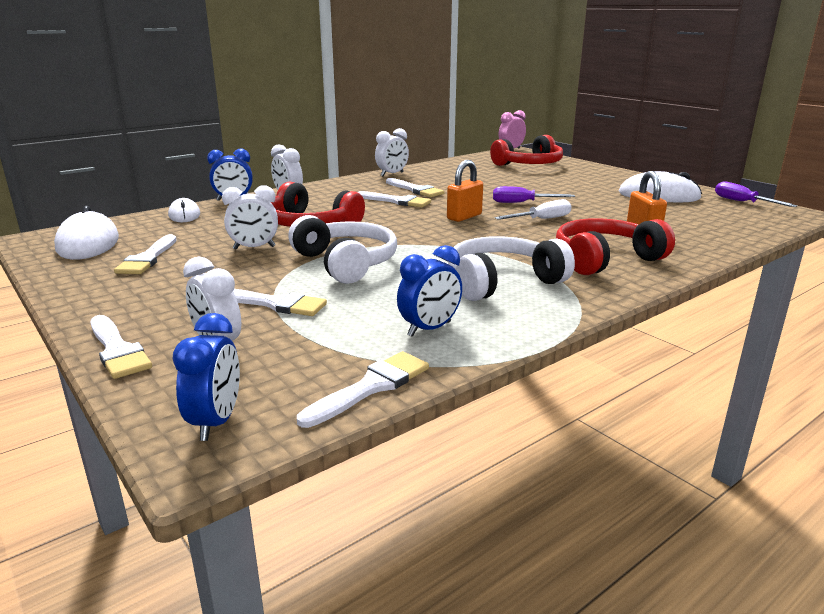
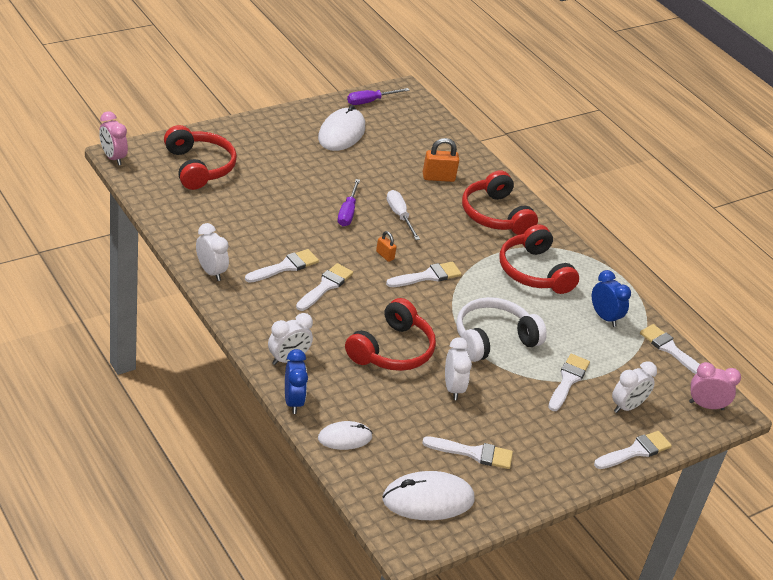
camera: 90 degrees left, 15 degrees up
blue clock [172,313,240,441] -> pink clock [689,362,741,410]
orange padlock [447,160,483,222] -> orange padlock [376,231,397,262], size x0.58
white headphones [448,236,575,301] -> red headphones [500,225,579,294]
none -> white brush [386,262,462,287]

